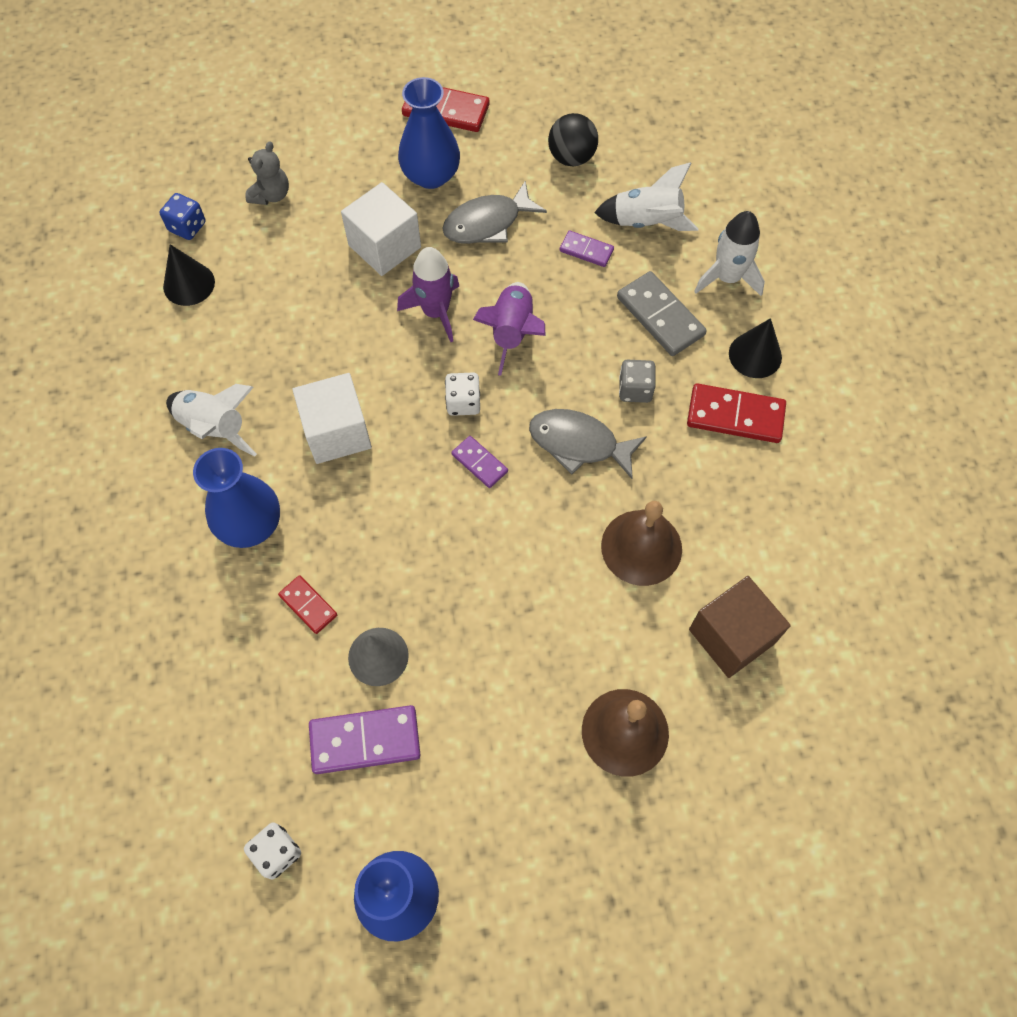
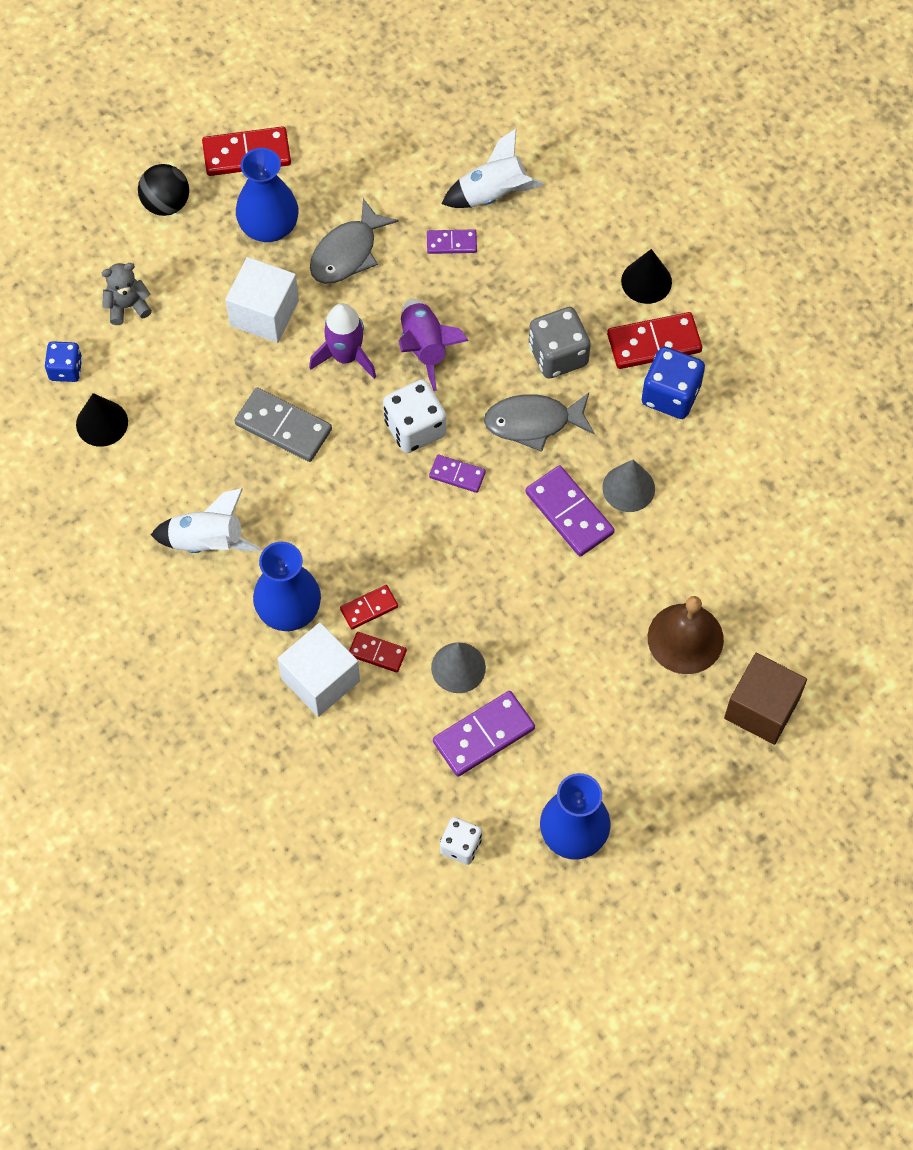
camera: 25 degrees left, 0 degrees up
grey teddy bear [245,141,289,205] -> grey teddy bear turned 105 degrees counterclockwise [102,263,152,325]
white cube [292,373,372,464] -> white cube moved to [277,622,360,717]
white dice [445,372,480,416] -> white dice [383,379,446,453], size x1.58
black ball [548,113,598,166] -> black ball moved to [138,164,189,216]
brown bell [601,501,682,586] -> grey cone [602,459,655,512]
grey domino [617,271,707,356] -> grey domino moved to [234,388,332,462]
grey dice [619,360,656,403] -> grey dice [529,307,591,379], size x1.58
brown cube [689,576,791,678] -> brown cube moved to [724,653,807,745]
white rocket [694,211,765,296] -> none
none -> red domino [340,585,398,629]
none -> purple domino [525,466,615,556]
none -> blue dice [642,347,705,419]

